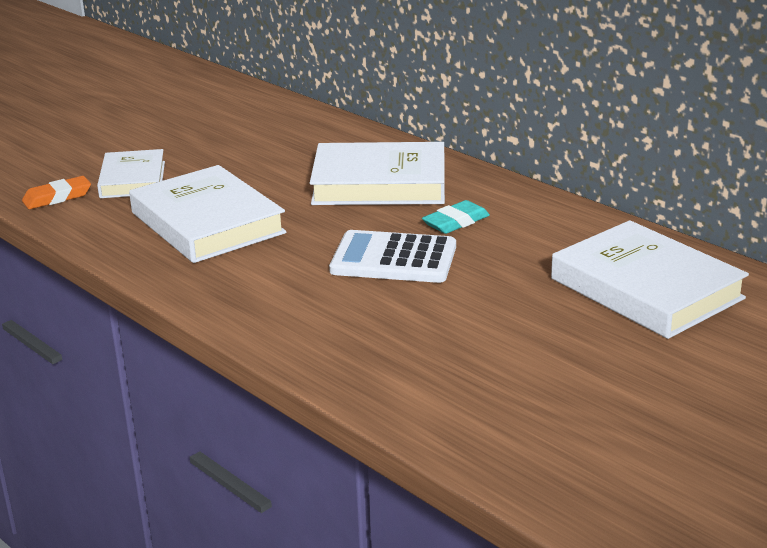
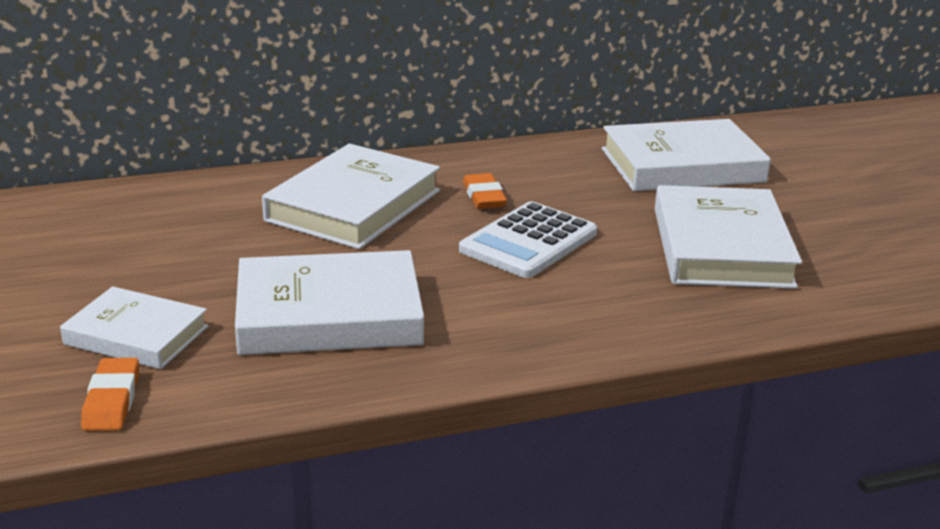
camera: 65 degrees left, 0 degrees up
turquoise eraser [422,200,490,234] -> orange eraser [463,173,507,209]
none -> white book [655,185,802,289]

